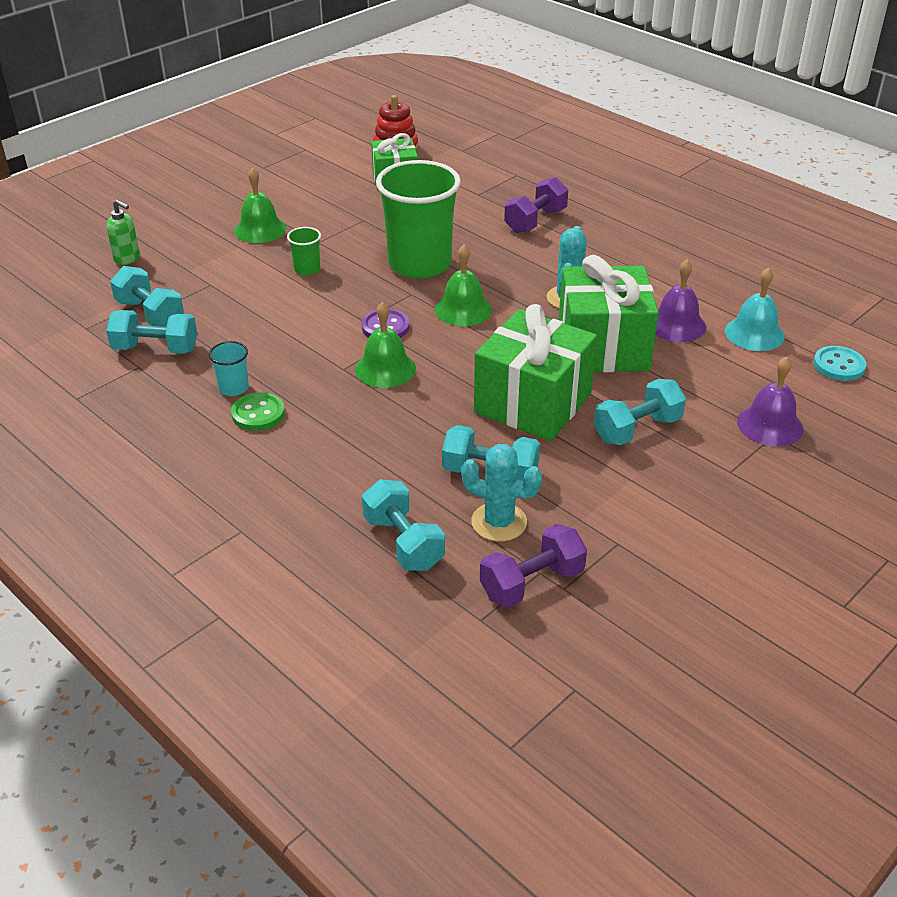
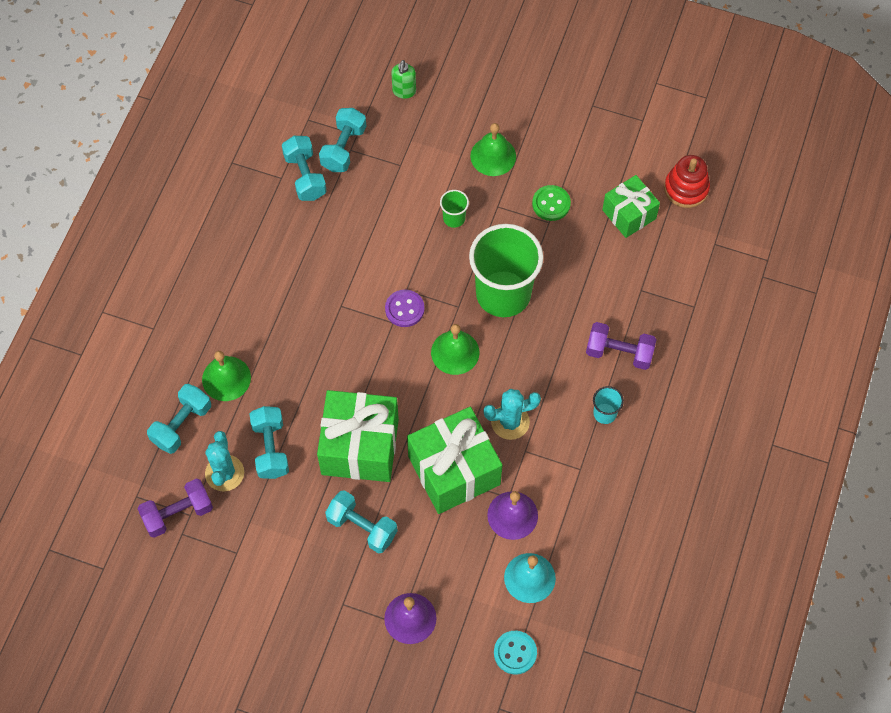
camera: 65 degrees right, 25 degrees up
turquoise cup [209,341,249,396] -> turquoise cup moved to [593,386,624,424]
green button [231,392,285,431] -> green button moved to [532,185,571,221]
green bell [355,302,416,388] -> green bell moved to [202,351,251,401]
purple dumbbell [480,524,587,608] -> purple dumbbell turned 60 degrees counterclockwise [138,479,213,538]

